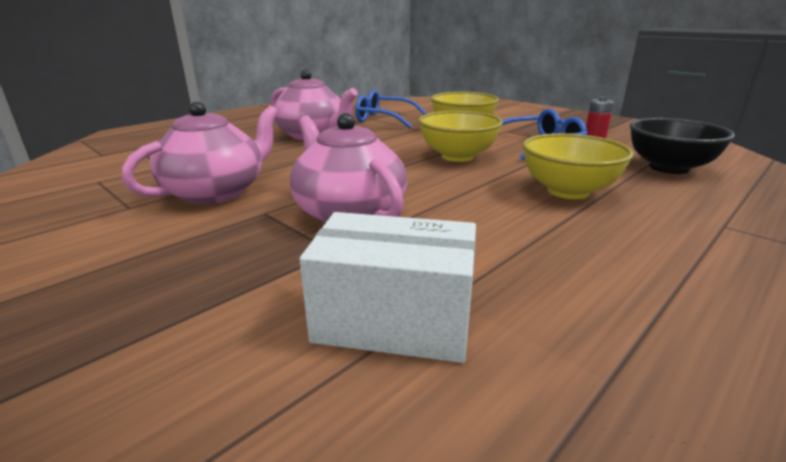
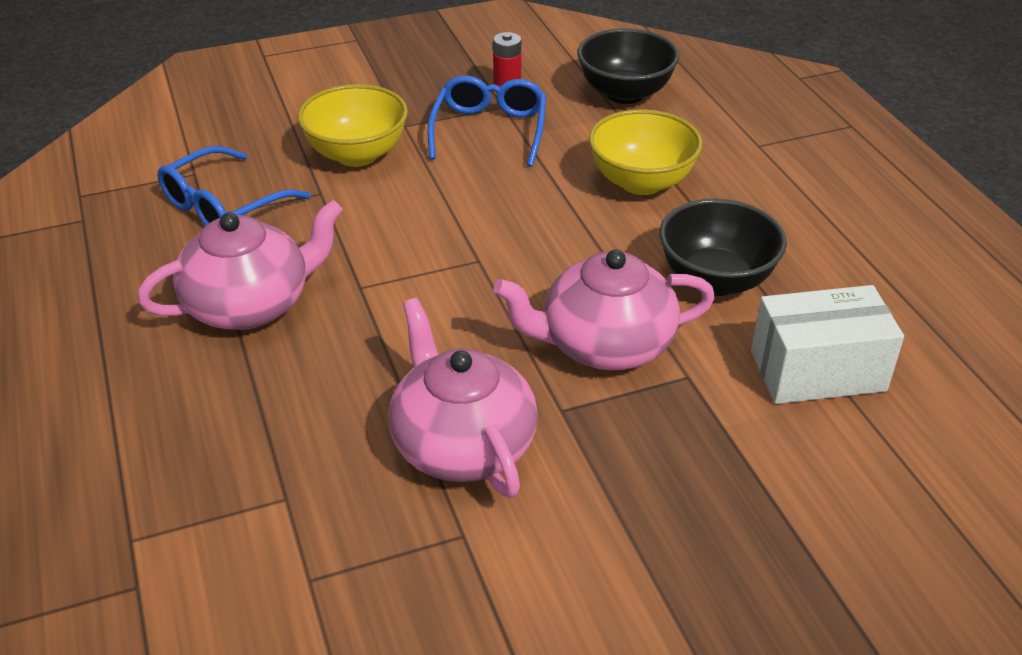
camera: 65 degrees left, 15 degrees up
white box [299,212,476,363] -> white box turned 45 degrees clockwise [751,285,904,404]
yellow bowl [419,111,503,162] -> none
none -> black bowl [659,199,787,296]

